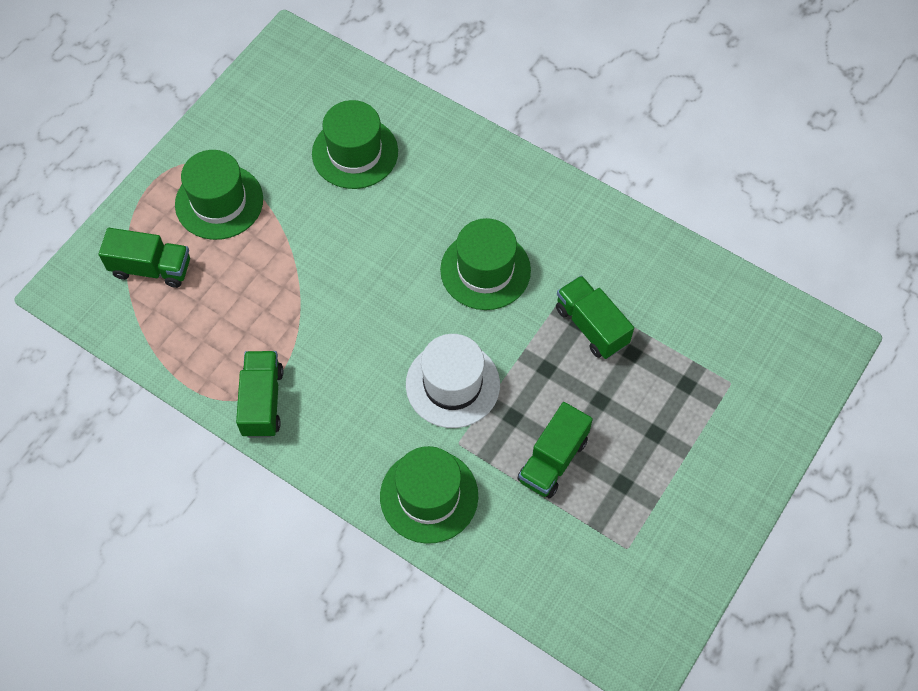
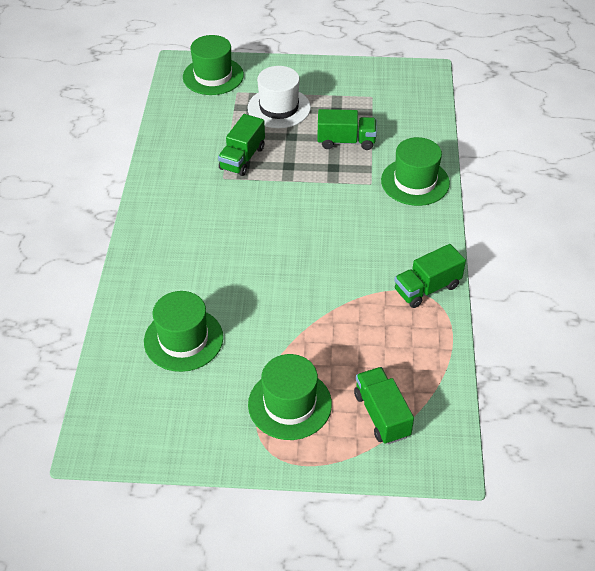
camera: 120 degrees left, 15 degrees down
white hat [406,334,500,428] -> white hat moved to [247,66,311,128]
green hat [440,218,531,310] -> green hat moved to [183,35,244,95]

